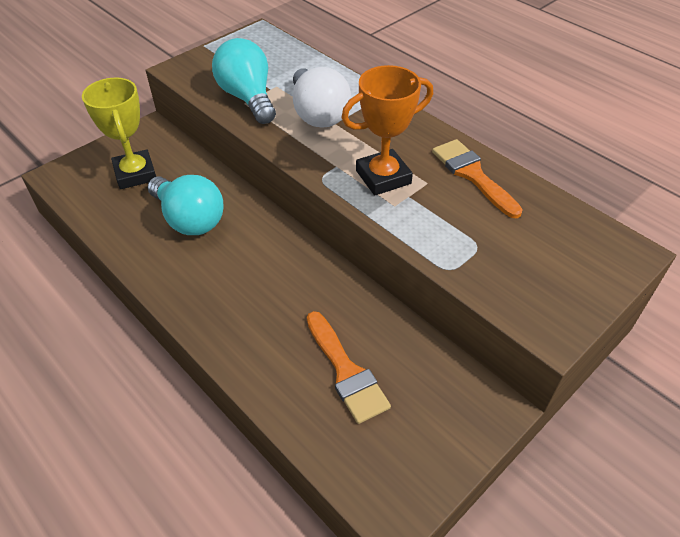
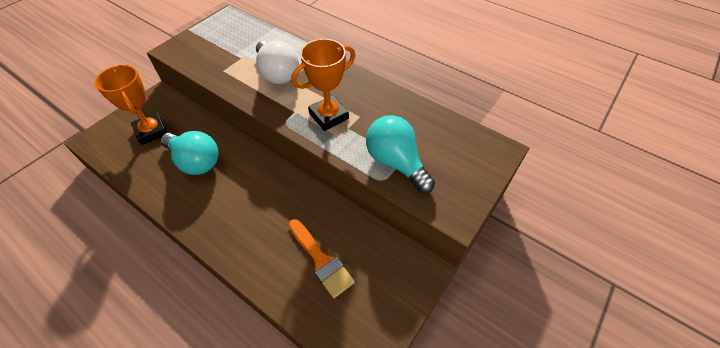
camera: 10 degrees left, 5 degrees up
yellow trophy [82,78,156,189] -> orange trophy [95,65,167,145]
turquoise light bulb [212,38,276,124] -> turquoise light bulb moved to [366,115,435,193]
orange brush [432,139,523,219] -> none

